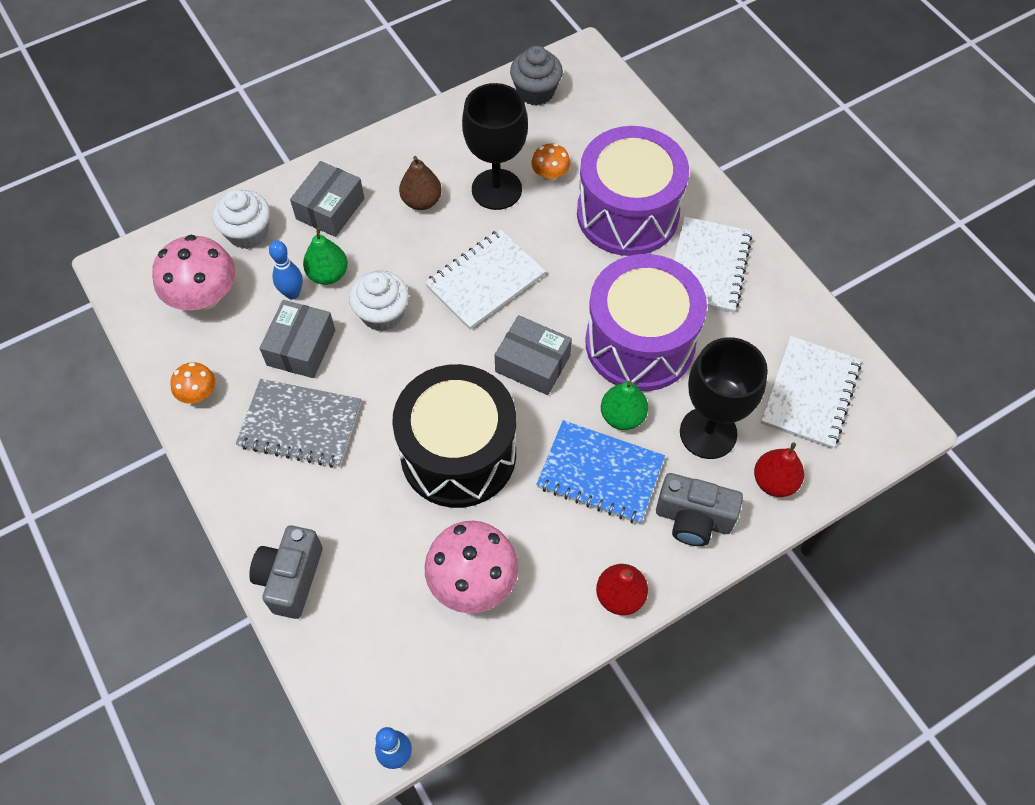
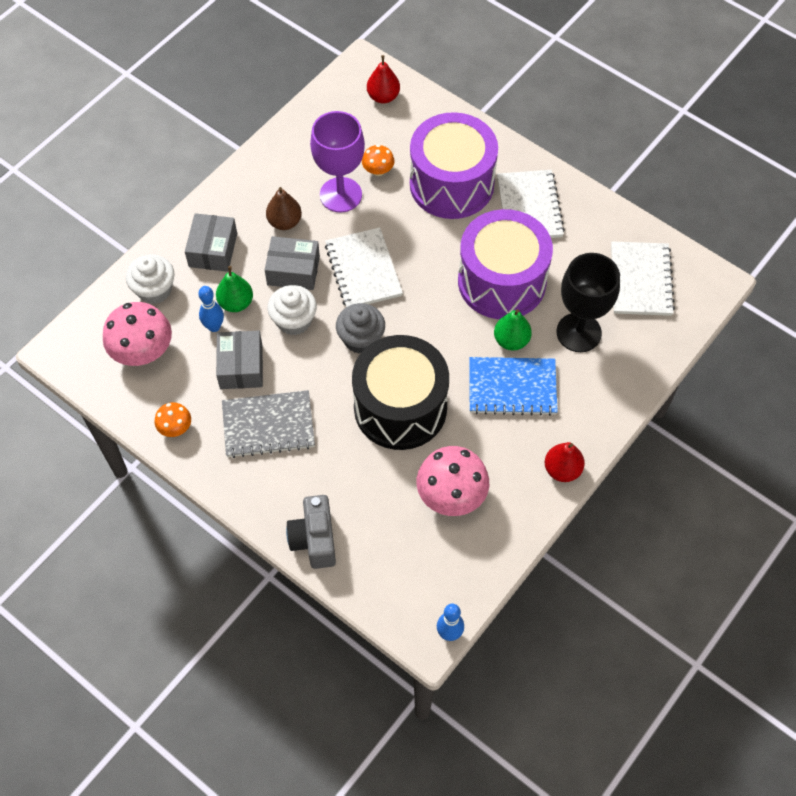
camera: 20 degrees left, 0 degrees up
white notebook [425,229,546,330] -> white notebook turned 45 degrees counterclockwise [325,227,403,307]
black goblet [462,83,528,210] -> purple goblet [310,111,365,212]
grey box [495,315,572,395] -> grey box moved to [265,236,320,290]
grey cupcake [510,46,563,106] -> grey cupcake moved to [336,303,385,354]
grey camera [656,473,743,546] -> none
red pear [754,443,804,497] -> red pear moved to [367,55,400,104]

